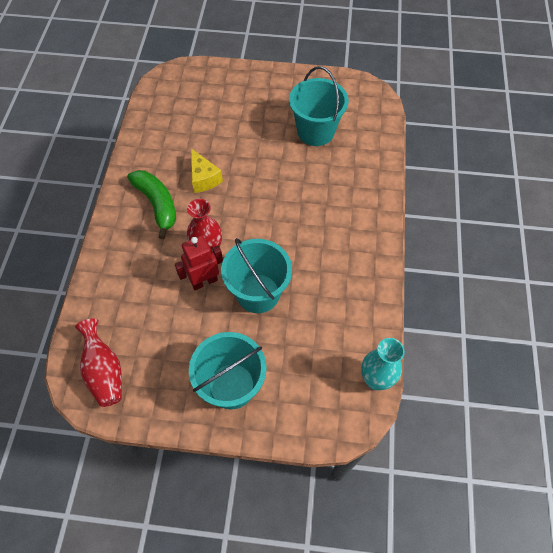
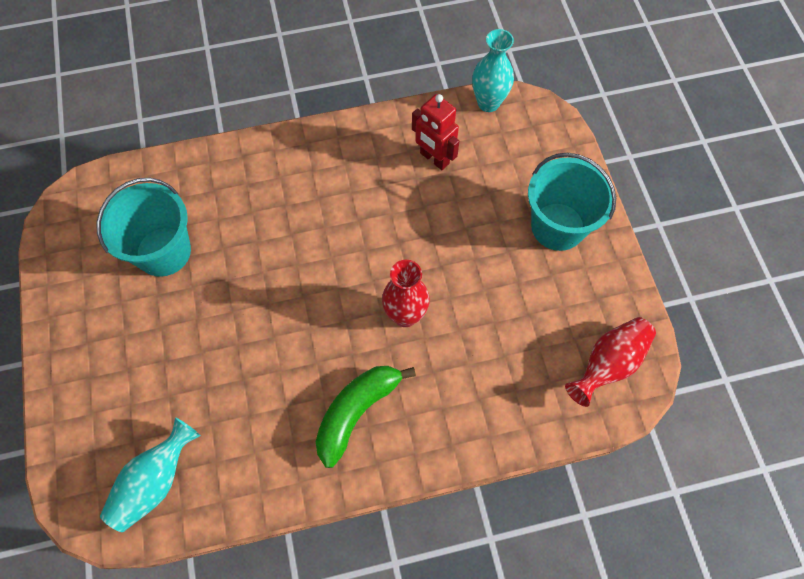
camera: 110 degrees left, 5 degrees up
red robot [175,236,223,290] -> red robot moved to [412,94,459,170]
yellow cheese [191,148,223,193] -> none
turquoise bucket [221,238,292,313] -> none
none -> turquoise vase [100,417,201,532]

